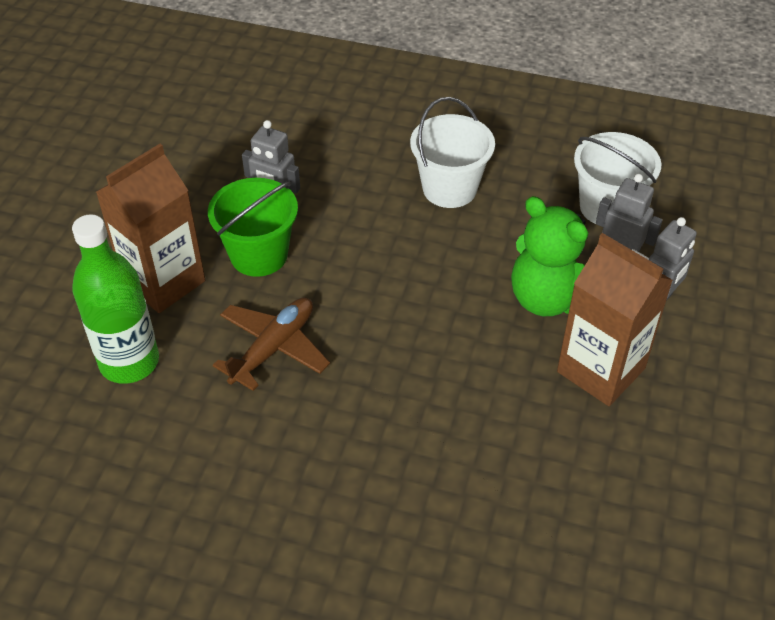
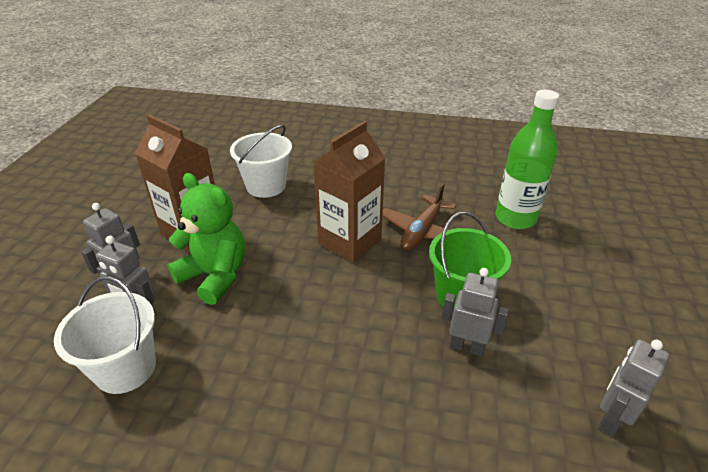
camera: 175 degrees right, 10 degrees down
brown carton [96,144,205,313] -> brown carton moved to [313,121,385,263]
white bucket [410,97,495,208] -> white bucket moved to [230,125,292,198]
none -> grey robot [598,339,670,437]

